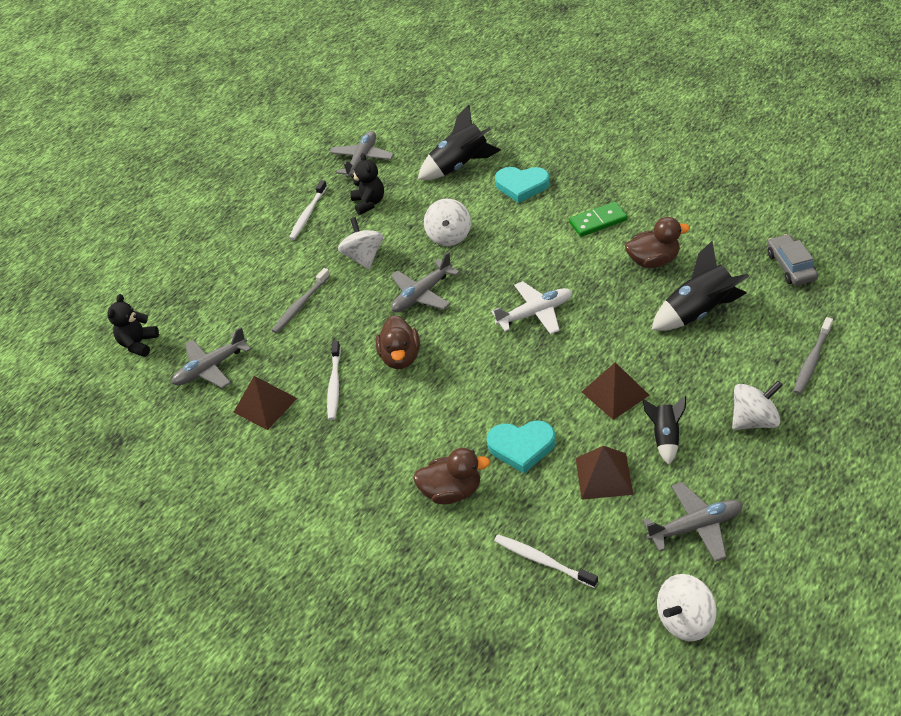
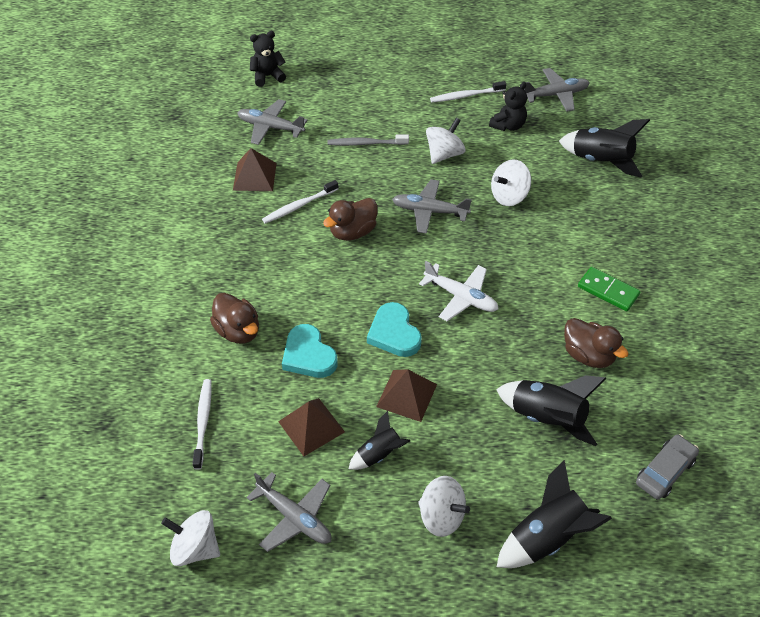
camera: 50 degrees right, 5 degrees up
turquoise heart [495,167,550,203] -> turquoise heart moved to [367,302,422,357]
grey toothbrush [794,317,833,394] -> black rocket [497,460,612,568]

